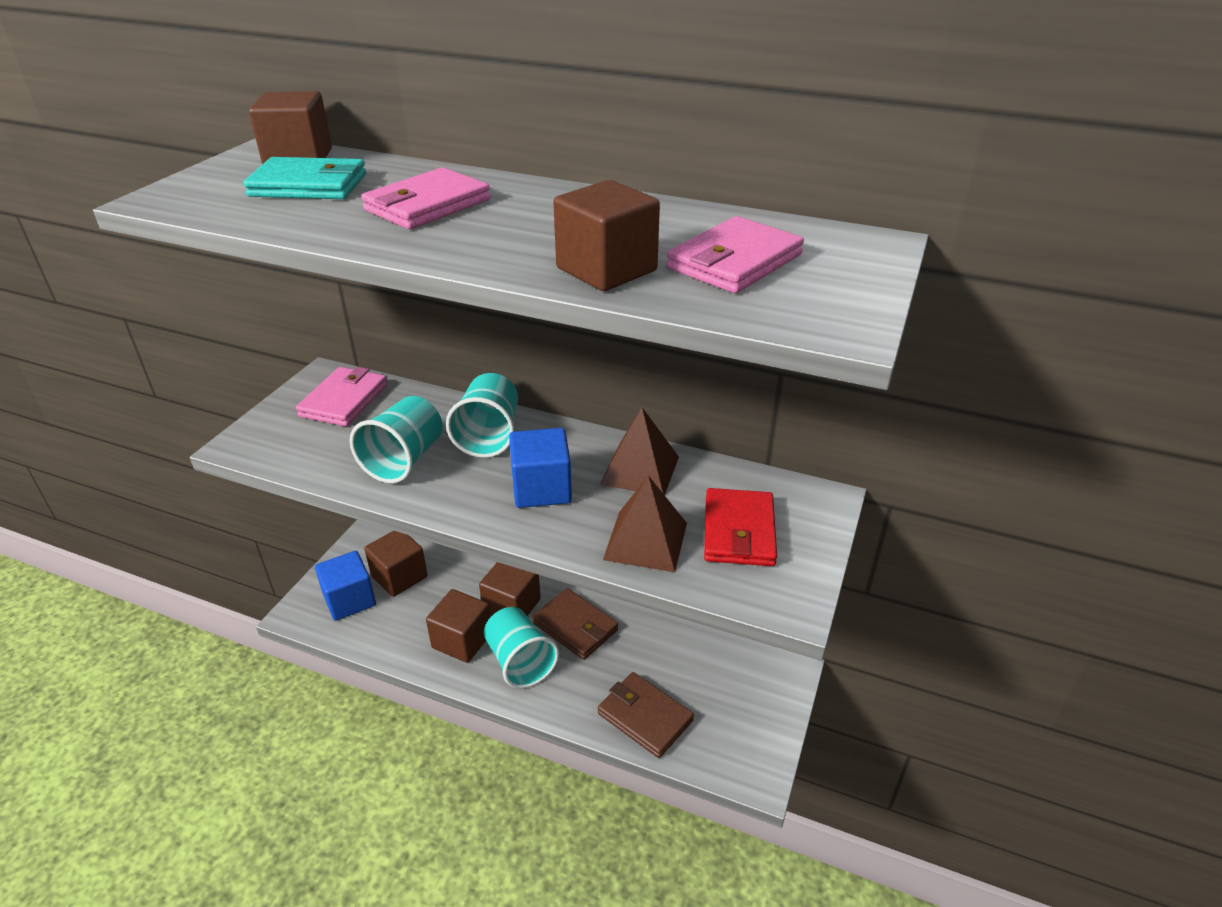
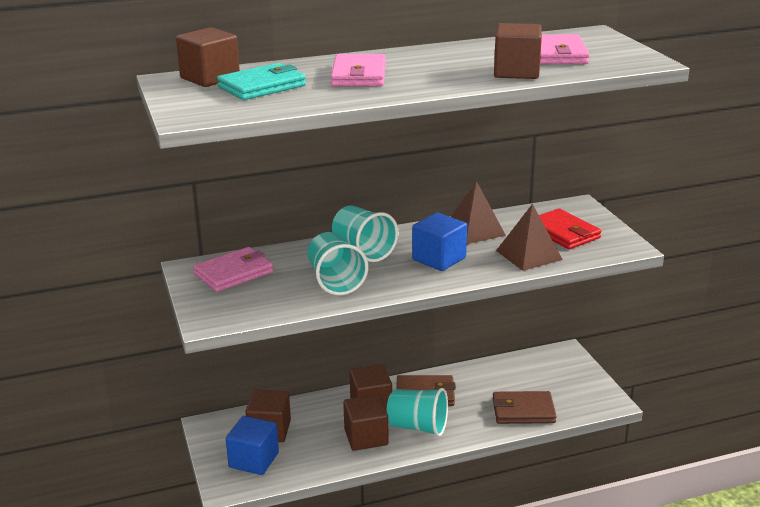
camera: 40 degrees left, 10 degrees down
pink wallet [296,367,388,427] -> pink wallet turned 75 degrees clockwise [193,247,273,292]

